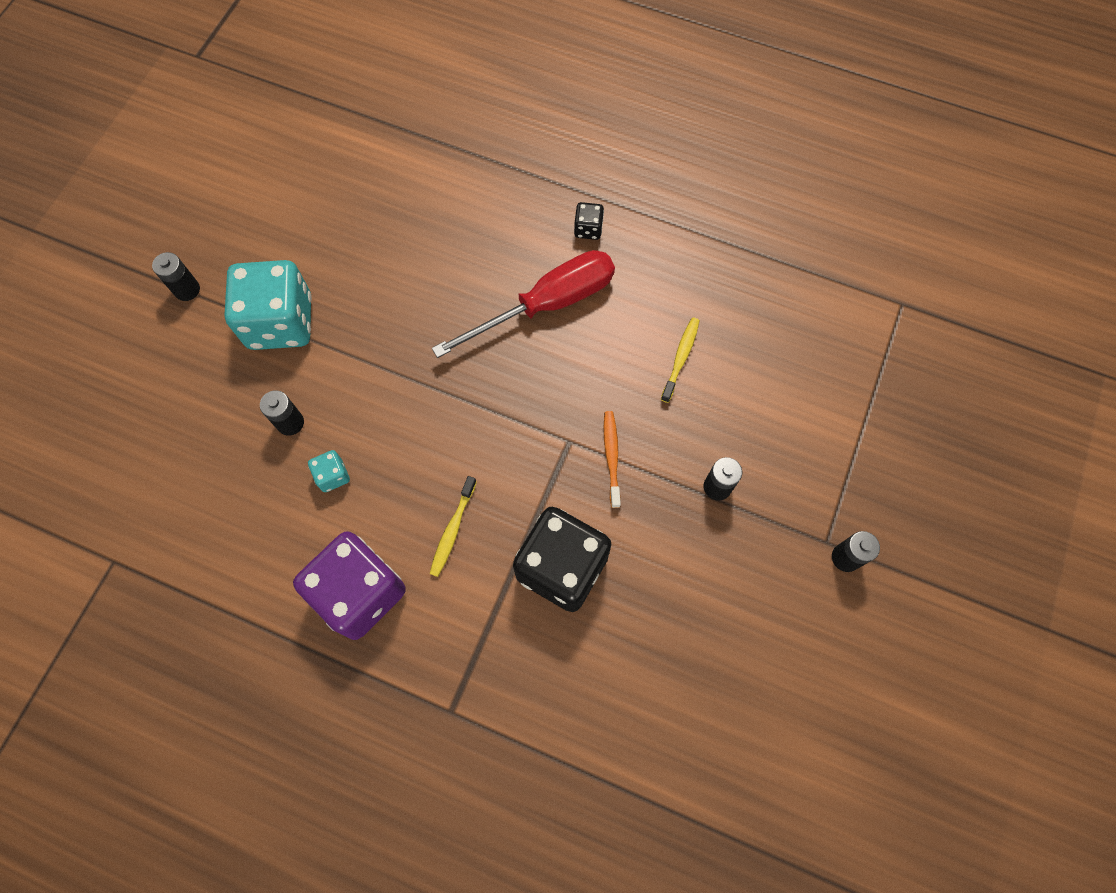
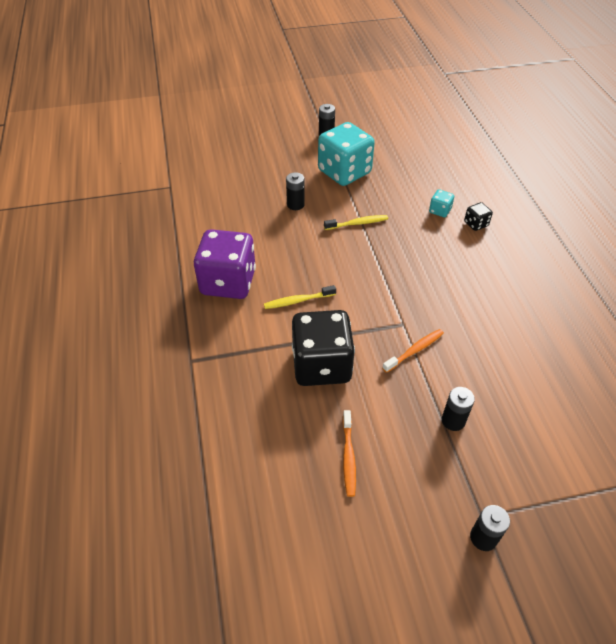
camera: 55 degrees right, 20 degrees down
turquoise dice [308,450,350,492] -> turquoise dice moved to [429,189,454,217]
red screwdriver [432,250,615,358] -> none
black dice [574,202,604,240] -> black dice moved to [464,202,493,231]
yellow toothbrush [661,318,700,403] -> yellow toothbrush moved to [324,215,388,230]
none -> orange toothbrush [343,410,356,497]

